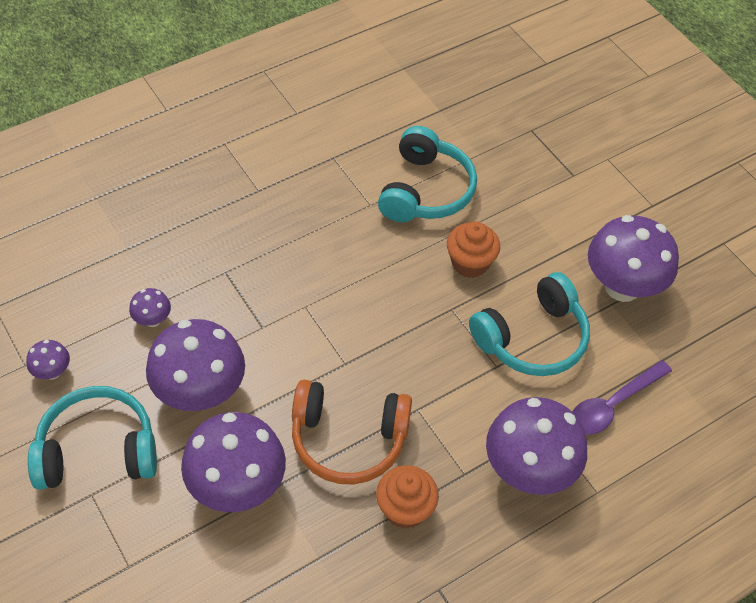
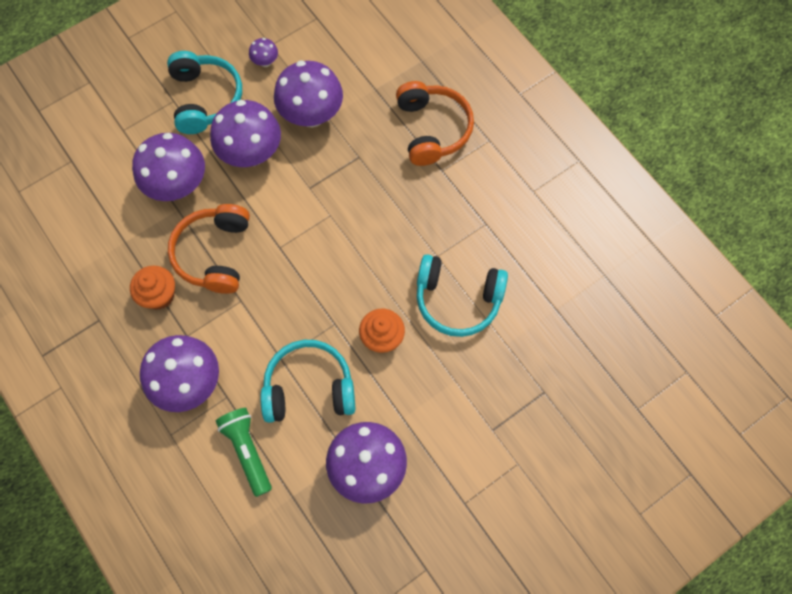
camera: 90 degrees right, 15 degrees up
purple mushroom [129,288,171,327] -> purple mushroom [274,61,343,127], size x2.25
turquoise headphones [469,272,590,376] -> turquoise headphones turned 120 degrees clockwise [260,340,355,423]
purple spoon [572,360,672,435] -> green flashlight [216,408,272,497]
none -> orange headphones [396,81,474,166]

